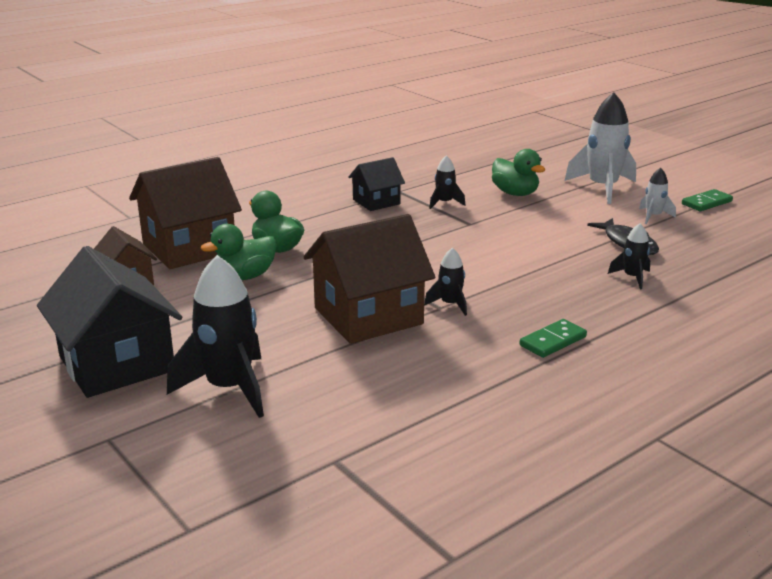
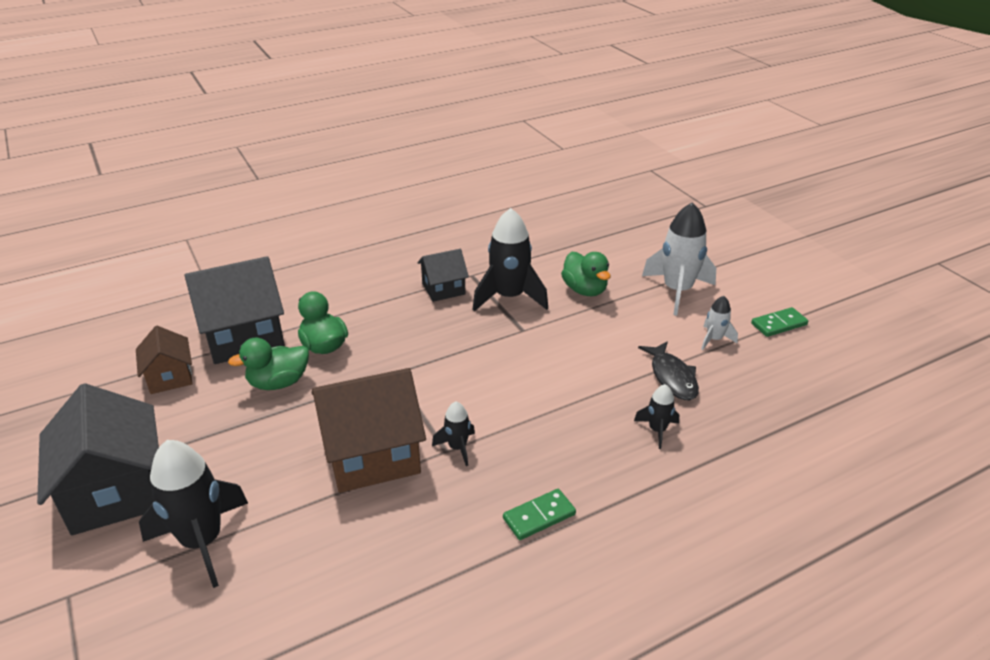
camera: 10 degrees right, 10 degrees up
brown house [129,157,242,269] -> black house [184,256,285,364]
black rocket [429,155,466,209] -> black rocket [472,208,548,311], size x2.01

